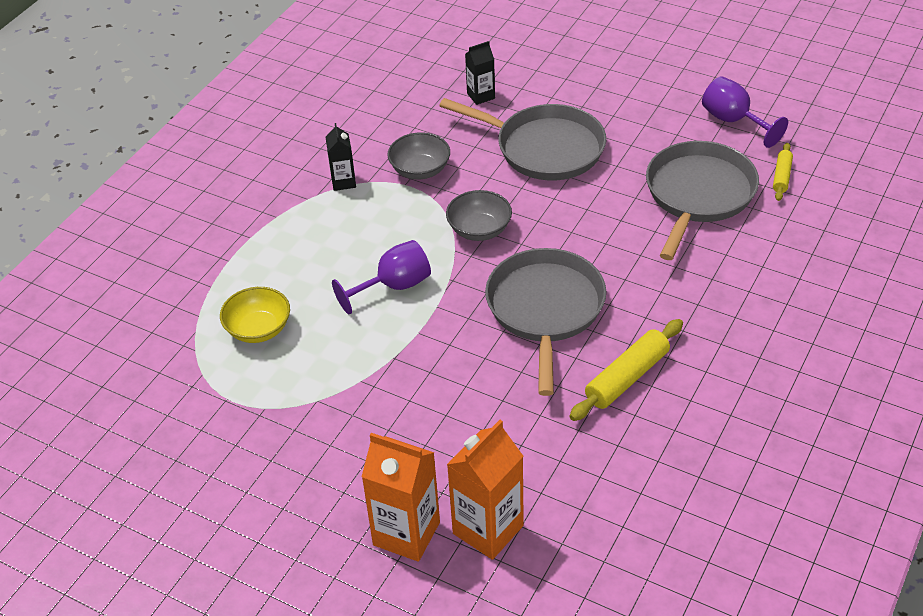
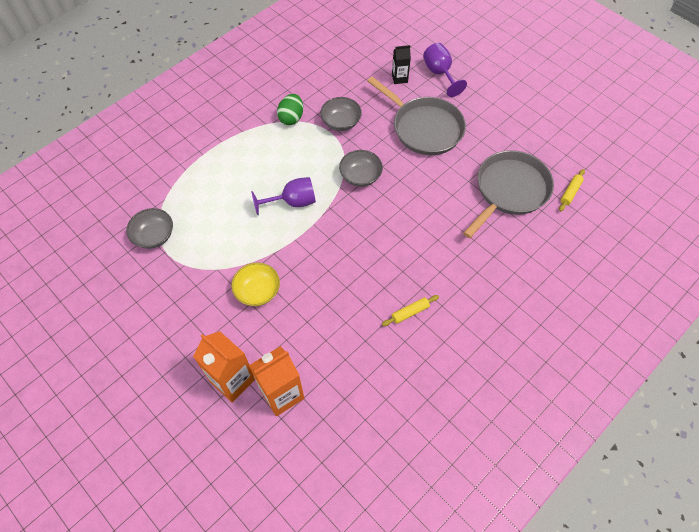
camera: 15 degrees right, 15 degrees up
yellow bowl [220,287,290,343] -> yellow bowl moved to [231,263,280,306]
black carton [326,123,356,191] -> green egg [277,94,303,125]
grey pan [485,248,606,396] -> none
yellow rolling pin [569,319,683,421] -> yellow rolling pin [382,295,439,326], size x0.58
purple goblet [702,76,788,148] -> purple goblet moved to [423,43,467,97]
none -> grey bowl [126,208,173,249]

